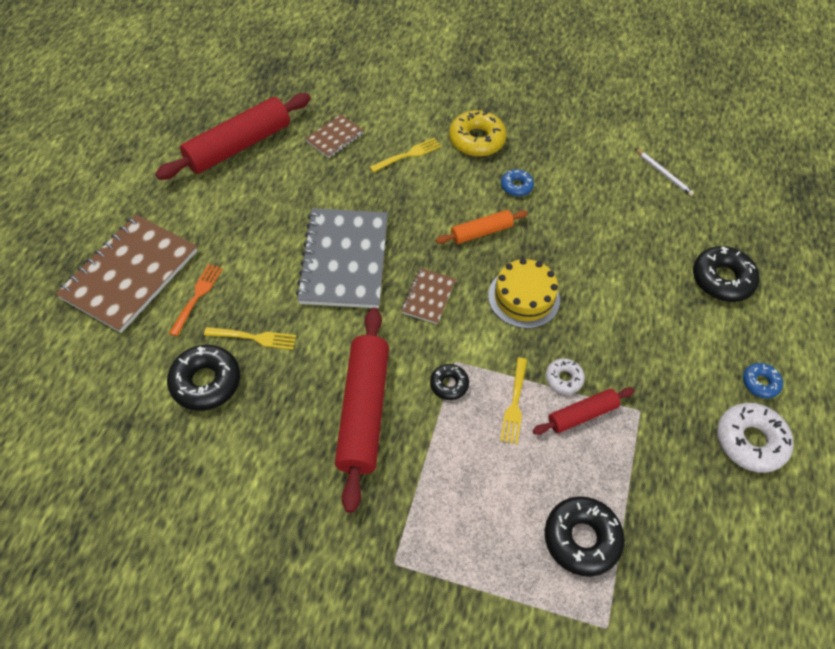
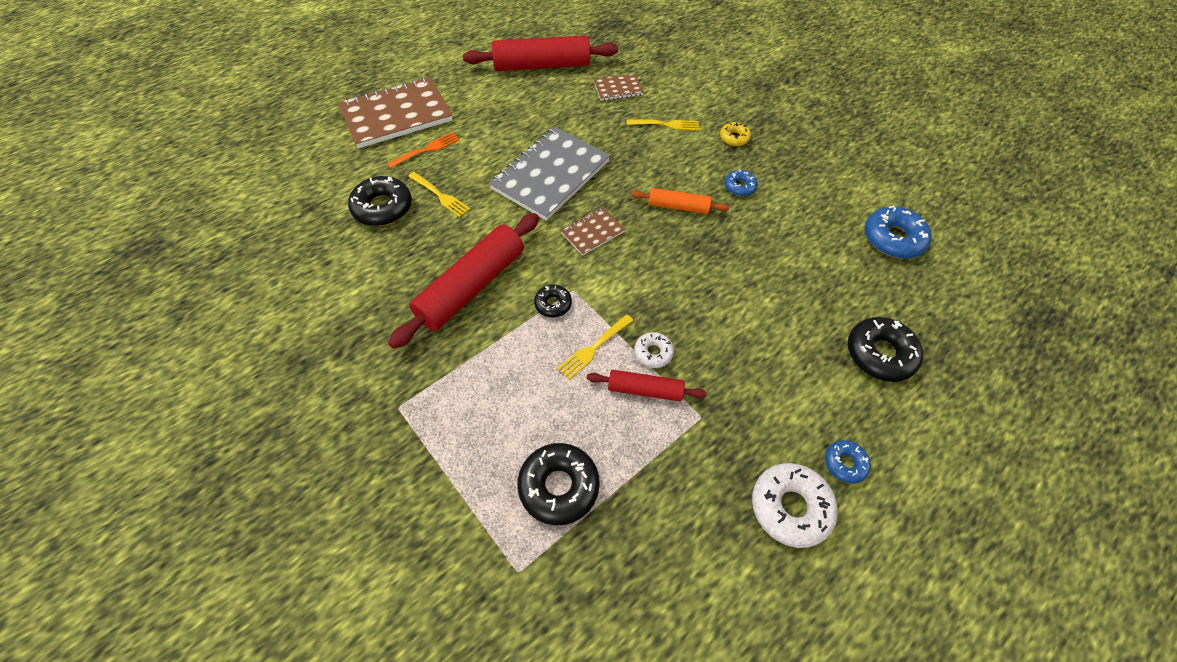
camera: 35 degrees right, 0 degrees up
yellow donut [449,110,507,157] -> yellow donut [720,122,751,146], size x0.55
yellow cake [488,258,560,329] -> none
white pencil [635,148,694,196] -> blue donut [865,206,932,259]

